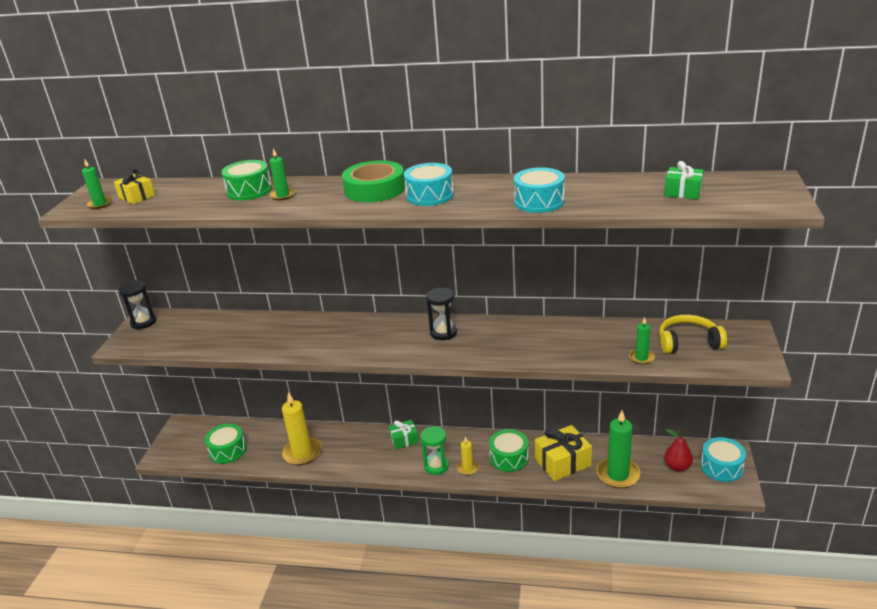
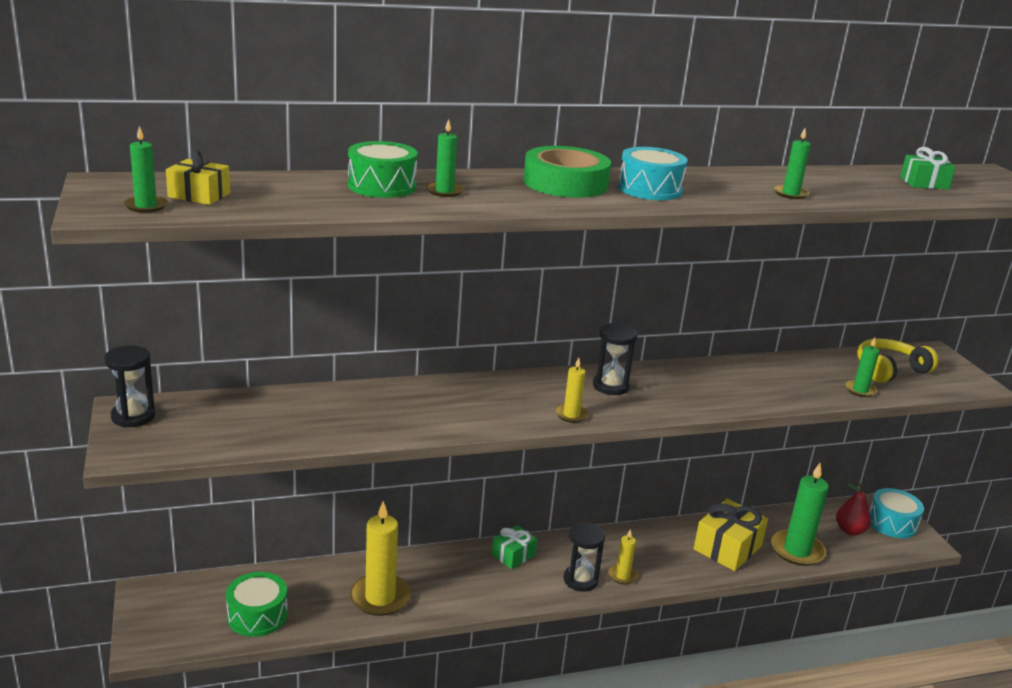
camera: 30 degrees left, 5 degrees down
green hourglass [420,426,449,475] -> black hourglass [563,522,605,592]
green drum [489,429,529,472] -> none
turquoise drum [514,167,565,213] -> green candle [774,128,811,199]
none -> yellow candle [555,358,589,423]

